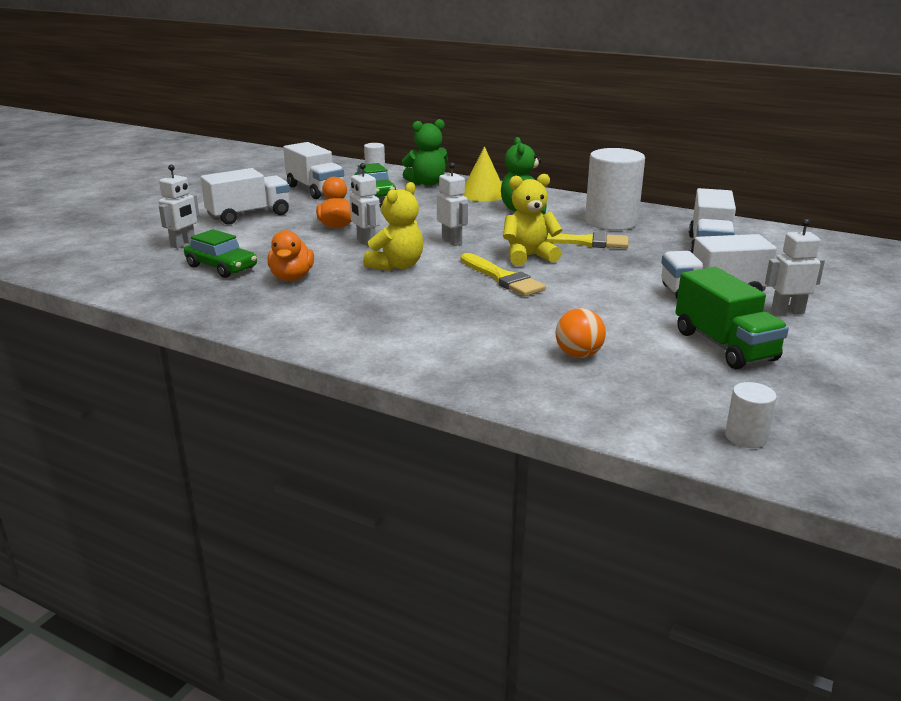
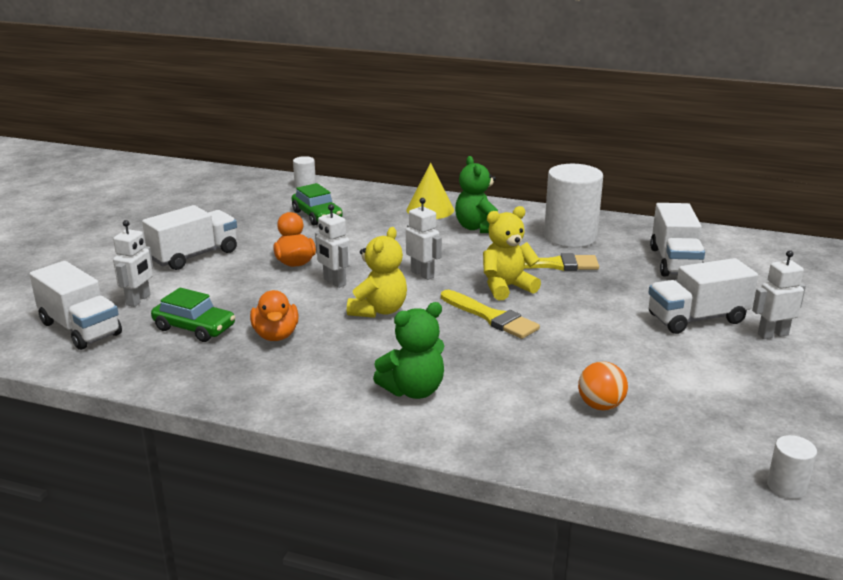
camera: 10 degrees left, 0 degrees up
white truck [283,142,344,199] -> white truck moved to [29,261,122,350]
green teddy bear [402,119,448,186] -> green teddy bear moved to [373,302,444,399]
green truck [675,267,789,369] -> none

